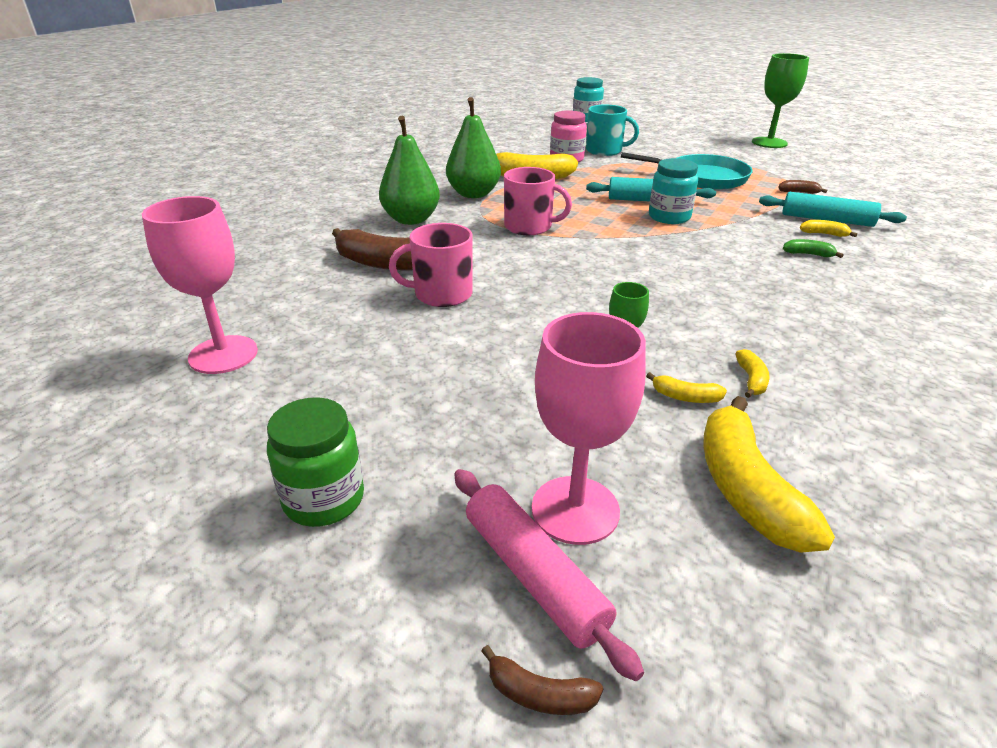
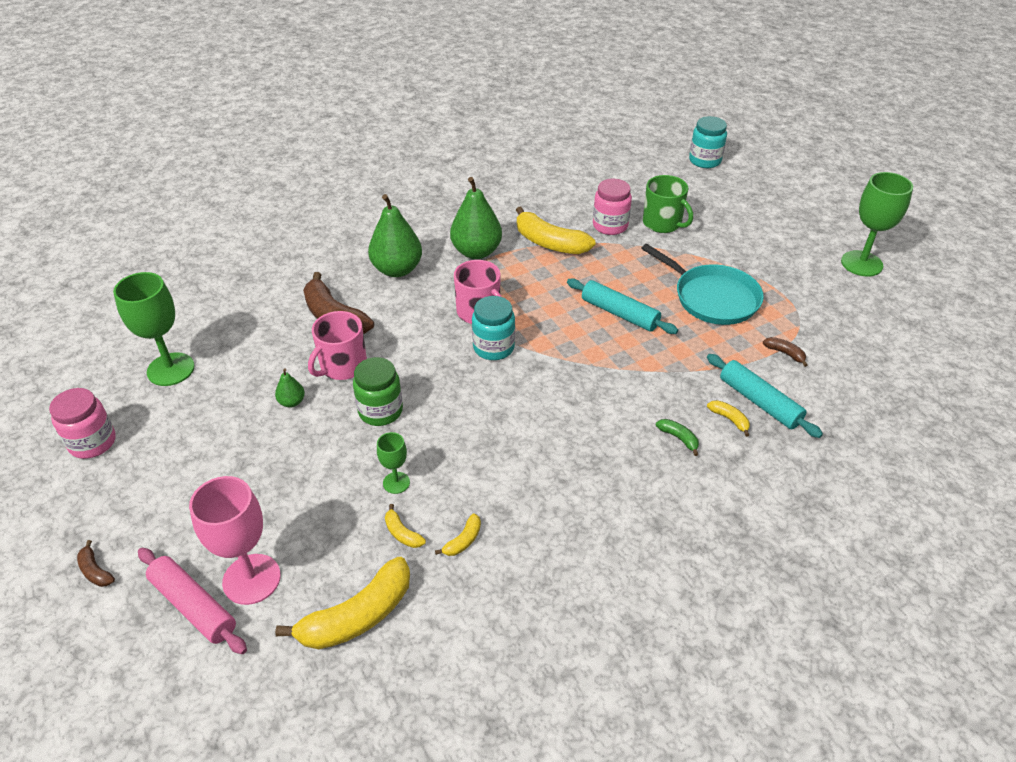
camera: 30 degrees right, 10 degrees up
pink goblet [142,196,258,374] -> green goblet [113,272,195,386]
green jar [267,397,364,527] -> green jar moved to [353,357,403,426]
pink mug [389,223,473,307] -> pink mug turned 75 degrees counterclockwise [308,311,367,380]
pink rolling pin [454,469,644,681] -> pink rolling pin turned 45 degrees counterclockwise [138,548,247,654]
brown banana [481,645,603,715] -> brown banana moved to [77,540,115,587]
turquoise mug [586,105,639,156] -> green mug [643,175,693,233]
turquoise jar [649,158,698,224] -> turquoise jar moved to [472,296,515,360]
yellow banana [703,396,835,553] -> yellow banana turned 150 degrees counterclockwise [275,557,410,649]
none -> pink jar [49,388,116,459]
none -> green pear [275,368,305,408]

